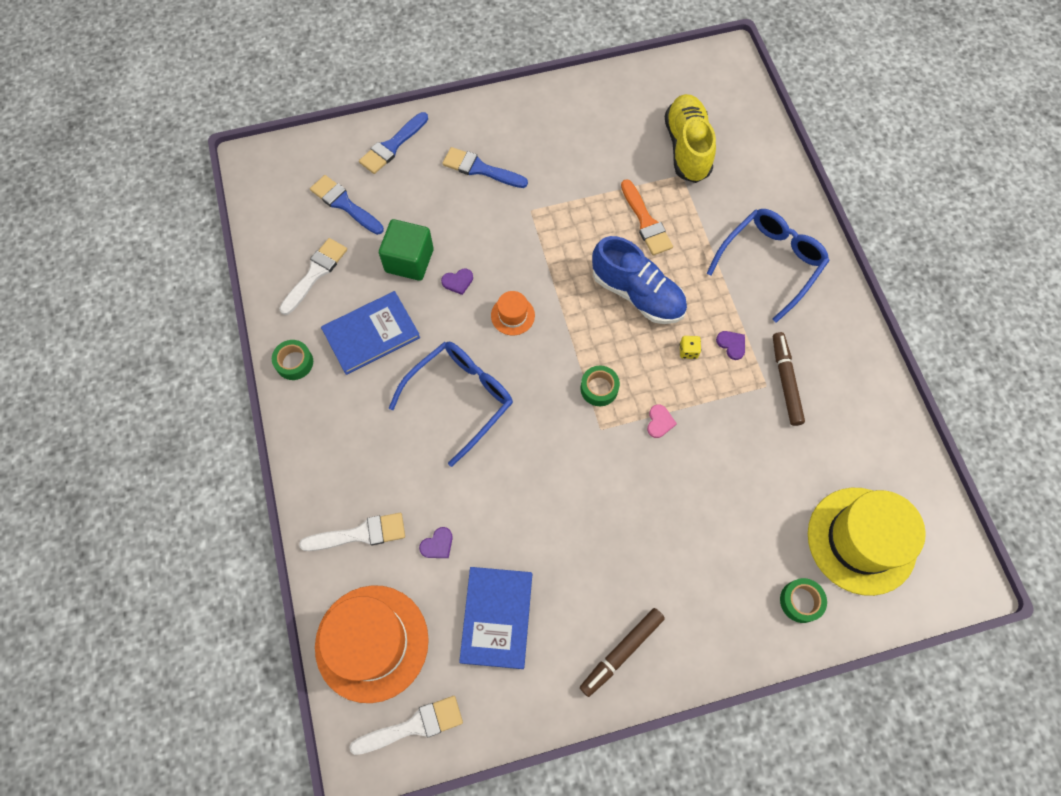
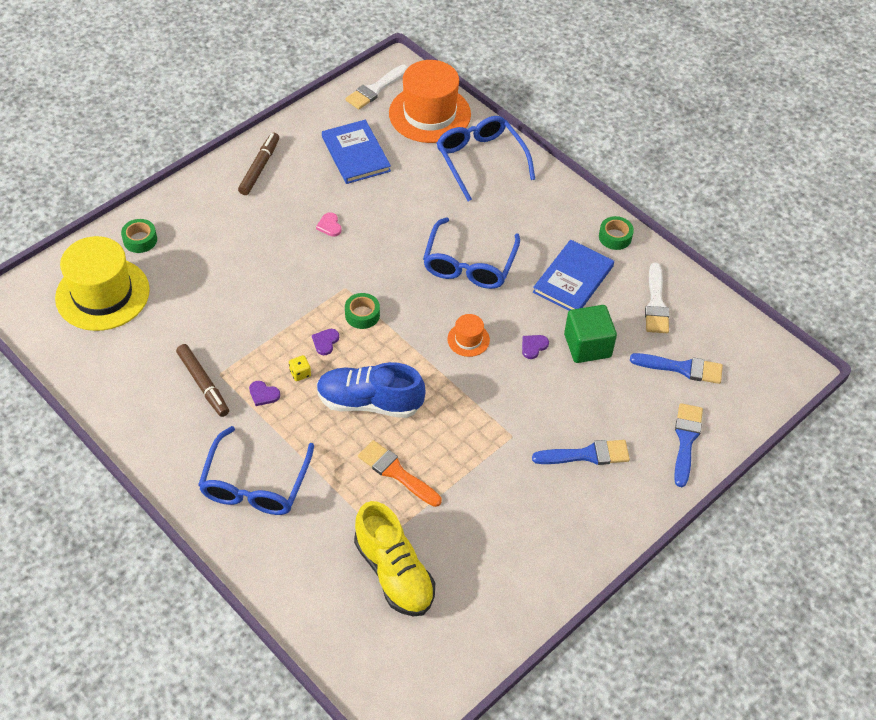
camera: 150 degrees right, 15 degrees down
white brush [299,513,405,551] -> blue glasses [437,116,535,201]
purple heart [419,527,453,558] -> purple heart moved to [312,329,339,355]
pink heart [647,405,677,438] -> pink heart moved to [316,212,342,237]

